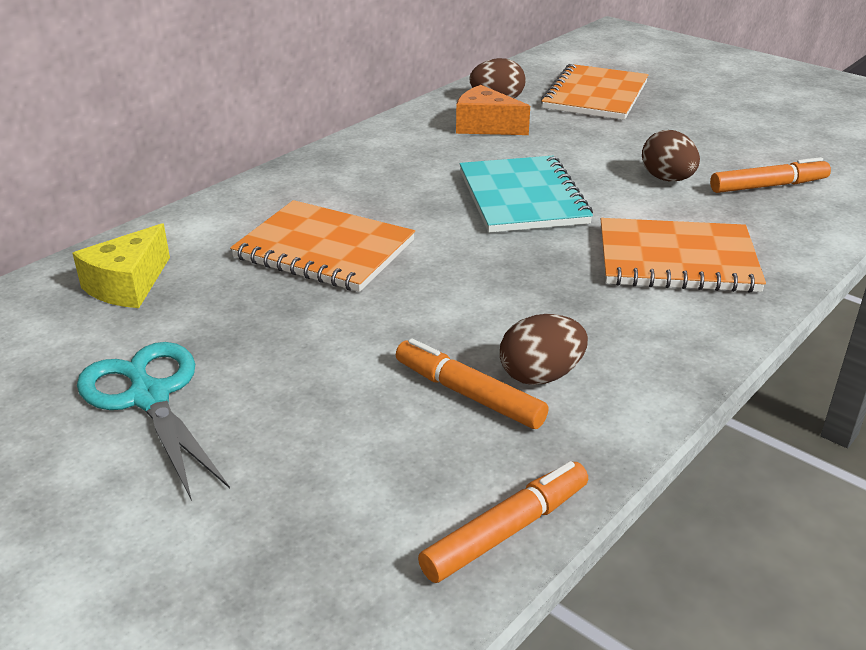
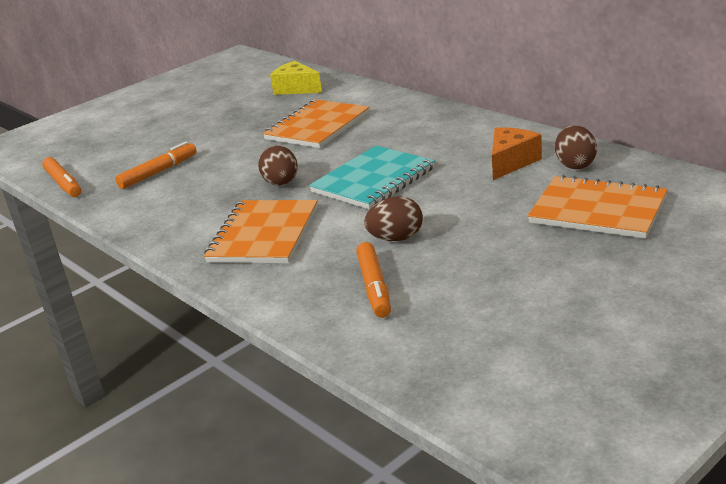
camera: 100 degrees right, 5 degrees down
turquoise scissors [77,342,230,501] -> none
turquoise notebook [459,156,593,233] -> turquoise notebook turned 45 degrees counterclockwise [309,145,435,209]
brown egg [500,314,588,385] -> brown egg moved to [258,146,298,186]

